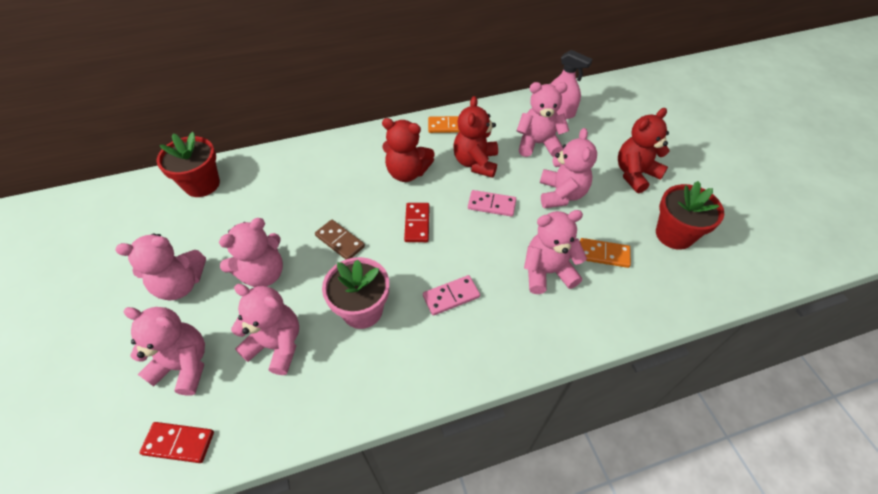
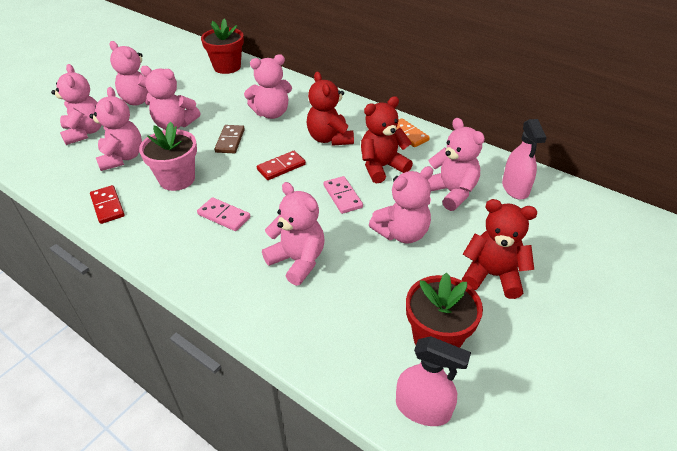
camera: 55 degrees right, 10 degrees down
red domino [140,422,214,463] -> red domino moved to [90,185,125,224]
orange domino [580,238,631,268] -> none
none -> pink teddy bear [244,54,292,119]
none -> pink spray bottle [396,336,471,426]

